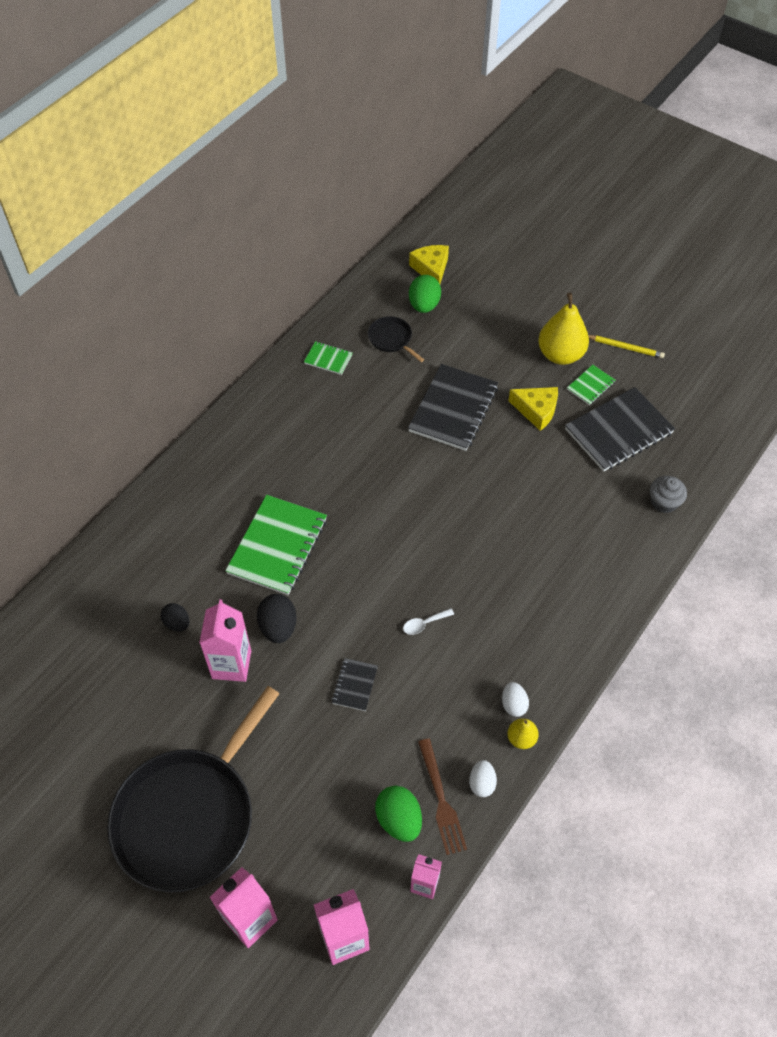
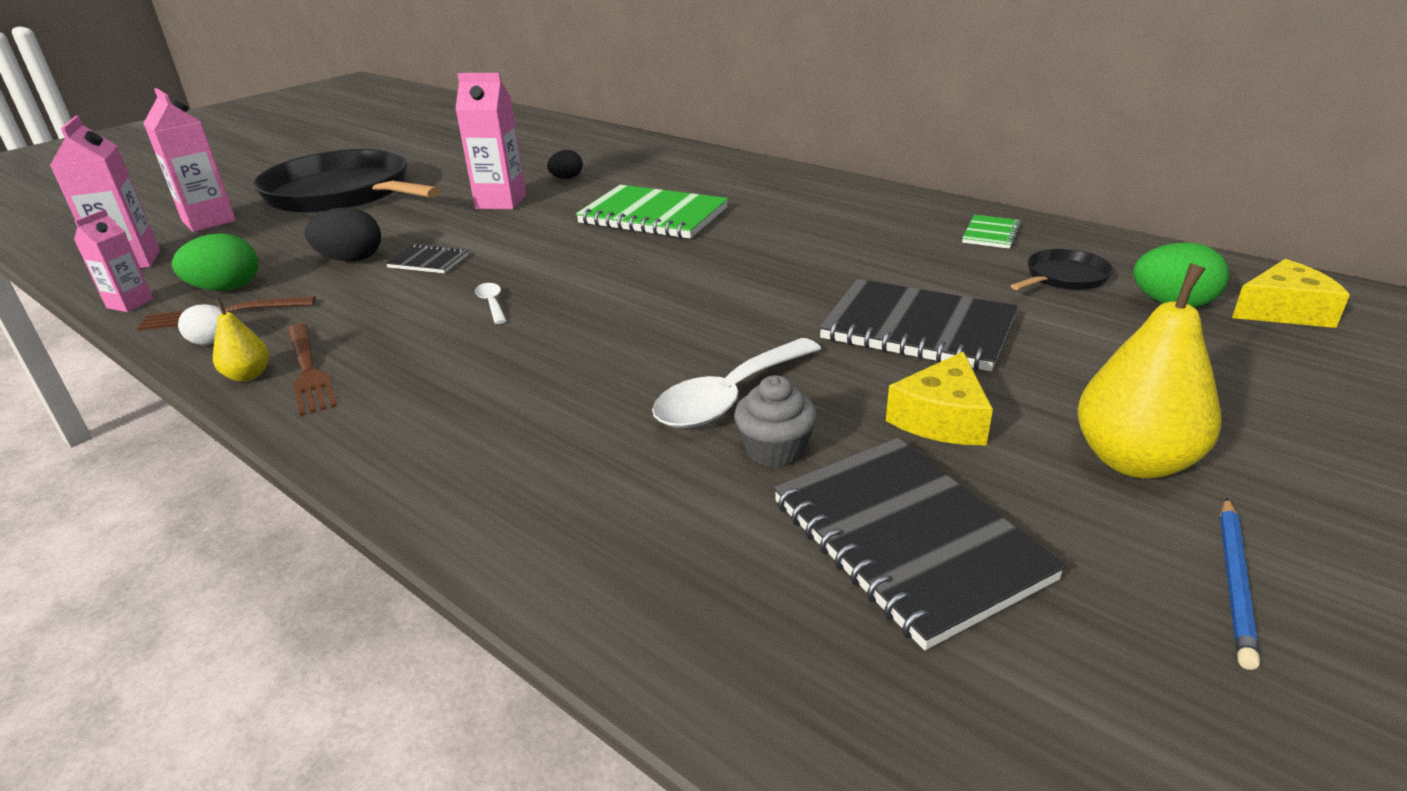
camera: 95 degrees right, 25 degrees down
black egg [257,594,297,643] -> black egg moved to [305,207,381,262]
white egg [502,682,529,717] -> brown fork [288,323,337,416]
green notebook [567,365,616,405] -> none
yellow pencil [588,335,665,358] -> blue pencil [1220,498,1260,670]
grey cupcake [650,476,687,513] -> grey cupcake moved to [734,375,817,467]
none -> white spoon [652,338,821,428]

